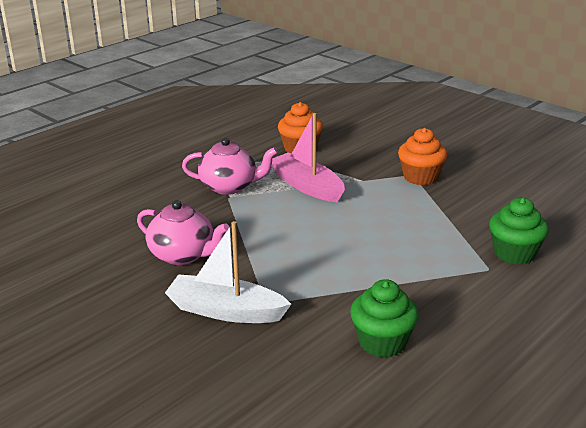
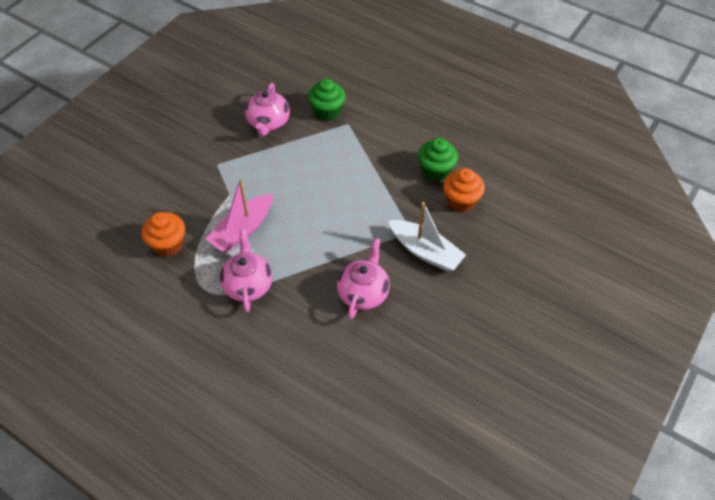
camera: 100 degrees left, 25 degrees up
white boat [165,221,291,323] -> white boat turned 60 degrees counterclockwise [388,202,466,272]
orange cupcake [398,128,447,185] -> orange cupcake moved to [443,168,485,212]
none -> pink teapot [245,83,290,136]

